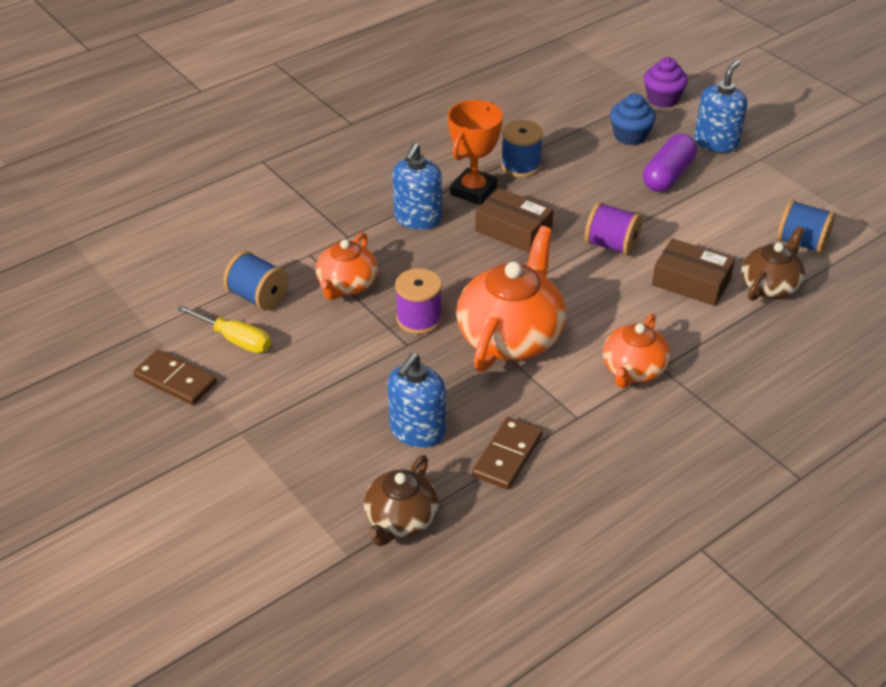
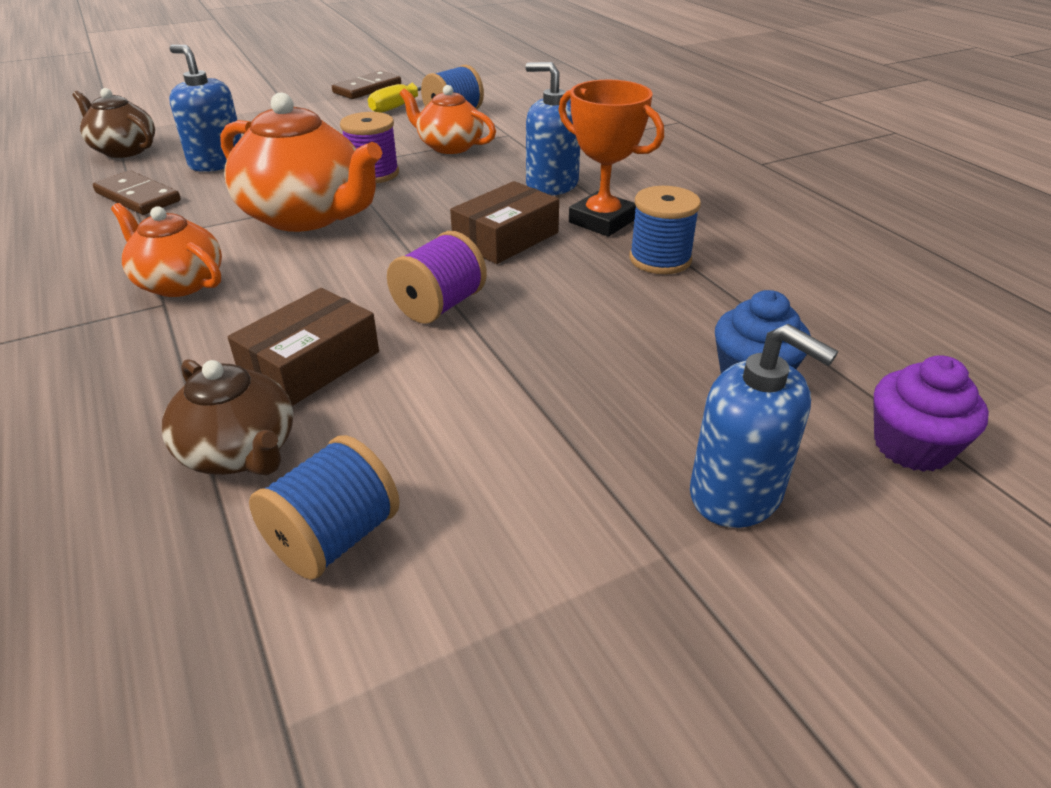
camera: 100 degrees right, 5 degrees down
purple capsule [643,134,697,192] -> none

